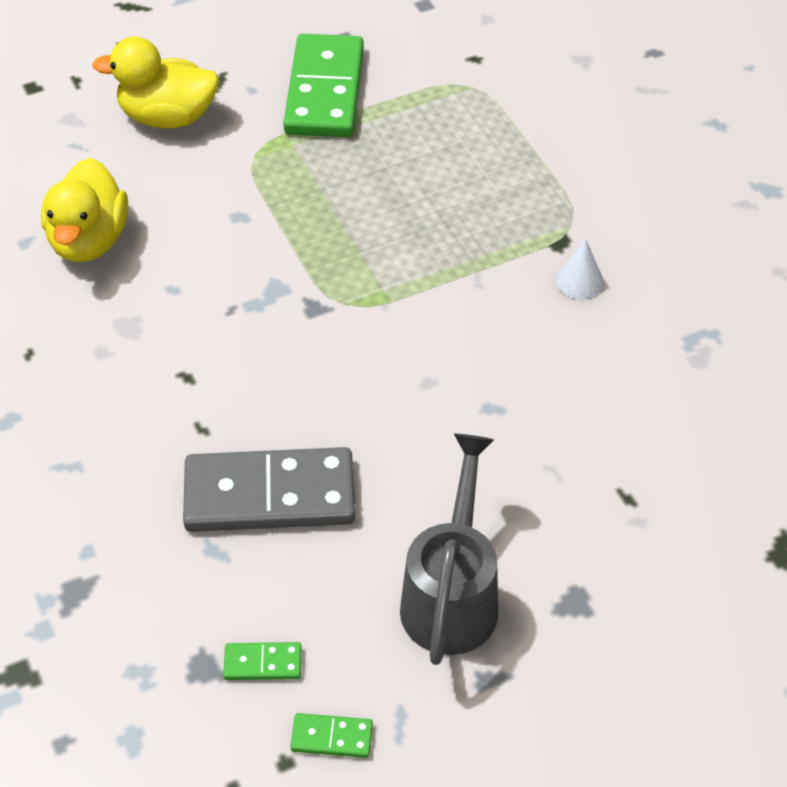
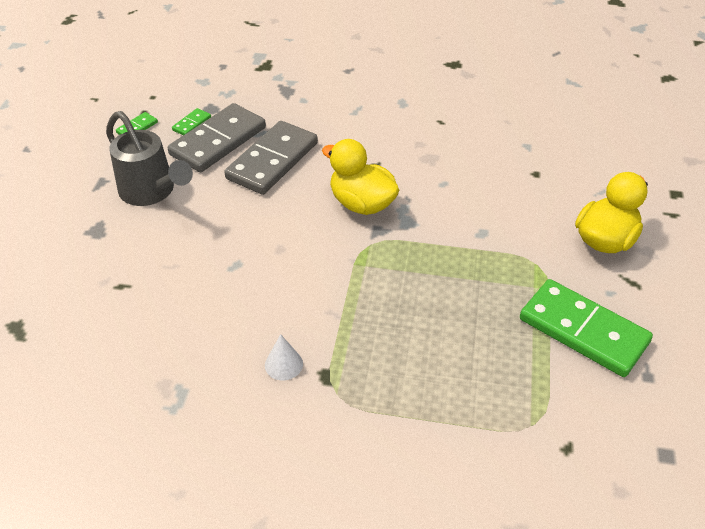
camera: 125 degrees right, 5 degrees down
yellow duck [41,158,128,262] -> yellow duck moved to [322,139,399,215]
none -> grey domino [168,103,266,172]

